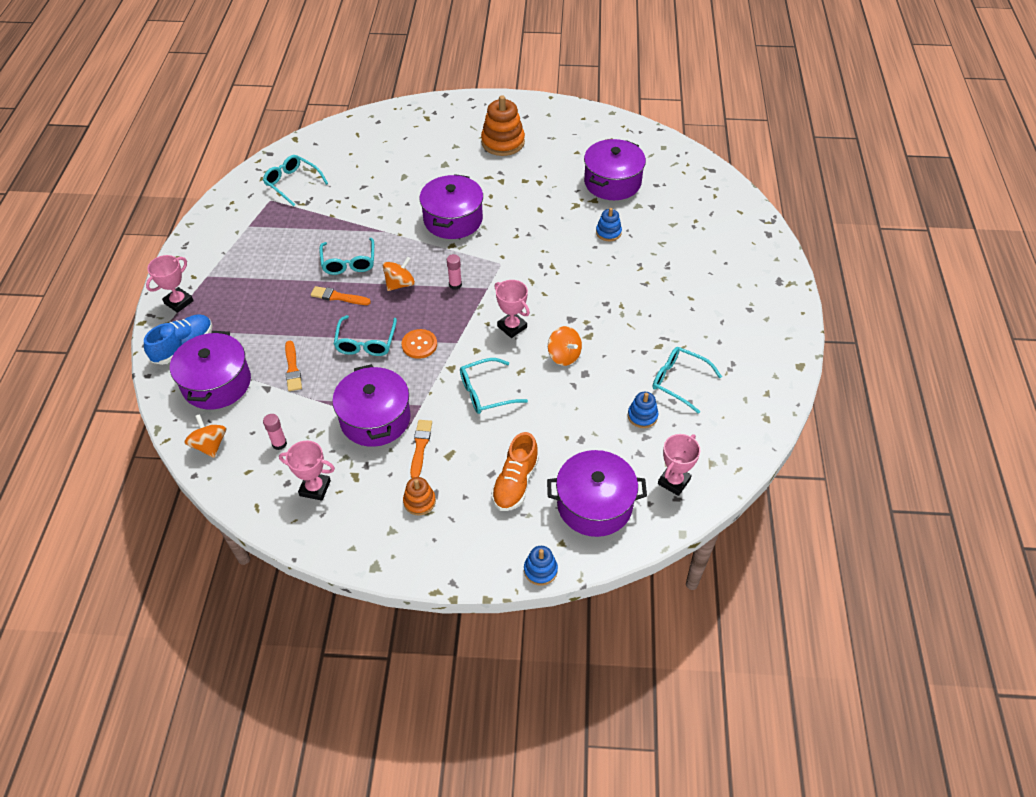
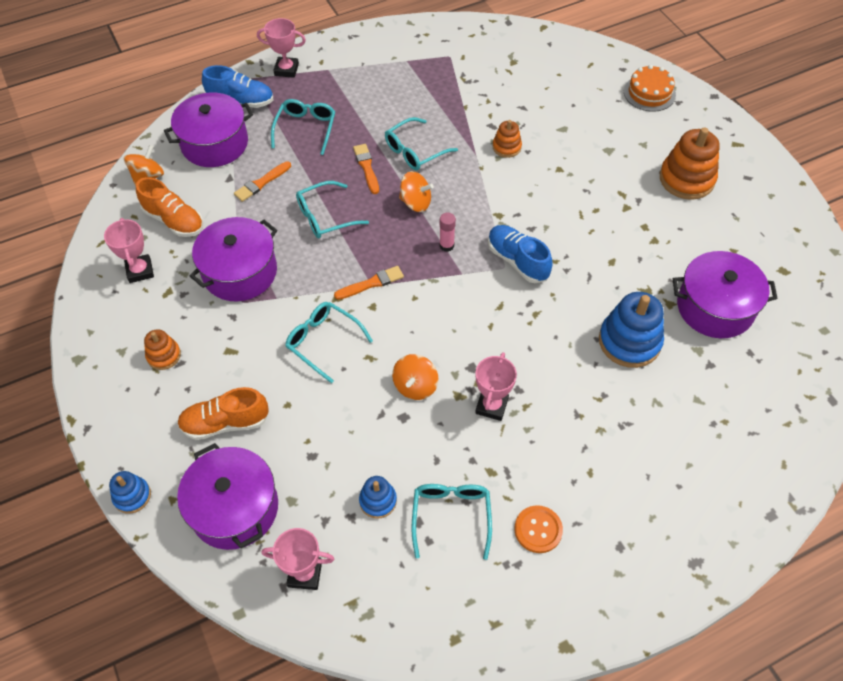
camera: 60 degrees right, 5 degrees up
turquoise glasses [263,155,328,206] -> turquoise glasses moved to [271,99,335,155]
pink glue stick [263,414,287,450] -> orange shoe [136,177,203,237]
orange button [402,329,437,359] -> orange button moved to [514,505,563,553]
orange brush [410,420,432,478] -> orange brush moved to [334,266,404,300]
purple pot [420,174,483,239] -> none
pink trophy [494,280,530,338] -> pink trophy moved to [475,352,517,421]
blue stacking toy [596,208,622,241] -> blue stacking toy [599,292,664,368], size x1.85
none -> blue shoe [488,225,553,283]
none -> orange stacking toy [493,120,522,158]
none -> orange cake [624,65,676,112]

